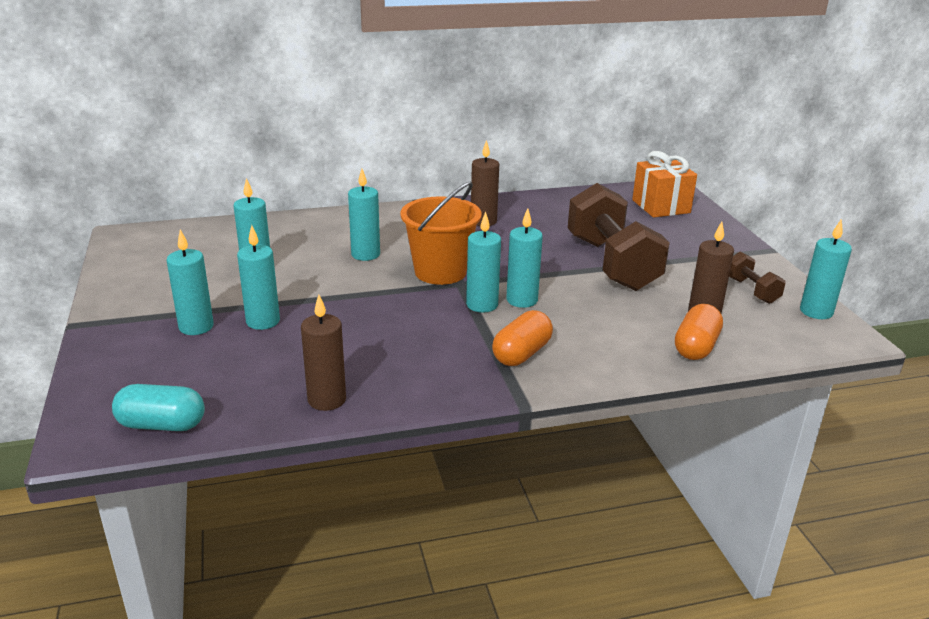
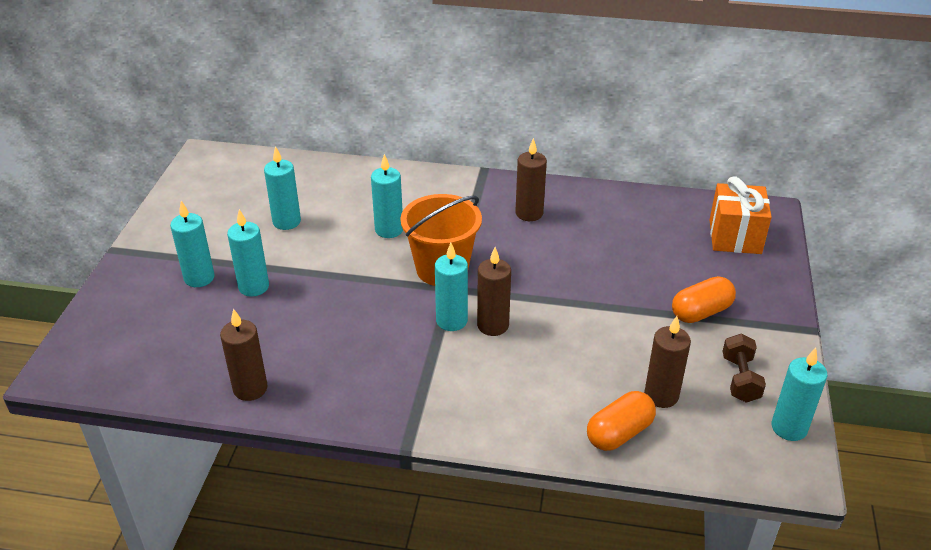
camera: 25 degrees right, 10 degrees up
turquoise capsule [112,384,205,431] -> none
orange capsule [492,310,553,366] -> orange capsule moved to [672,276,736,323]
turquoise candle [506,208,543,308] -> brown candle [477,247,511,336]
brown dumbbell [568,183,670,291] -> none

